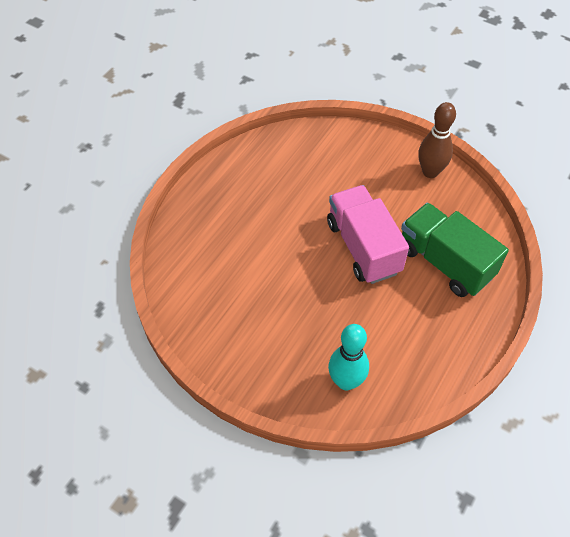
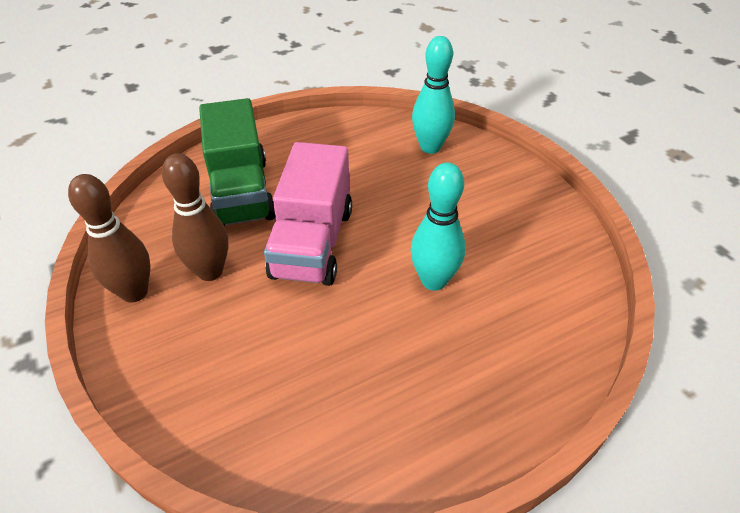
camera: 150 degrees left, 10 degrees down
none -> brown bowling pin [162,153,228,281]
none -> turquoise bowling pin [411,162,465,291]

